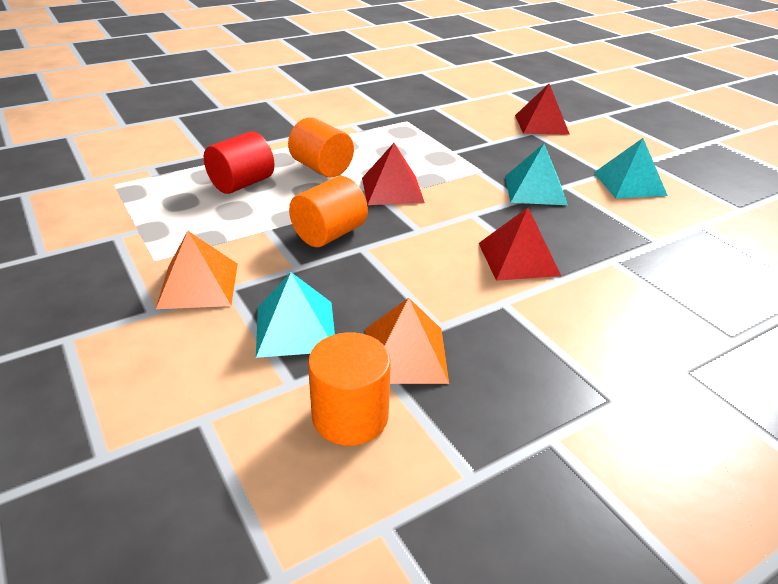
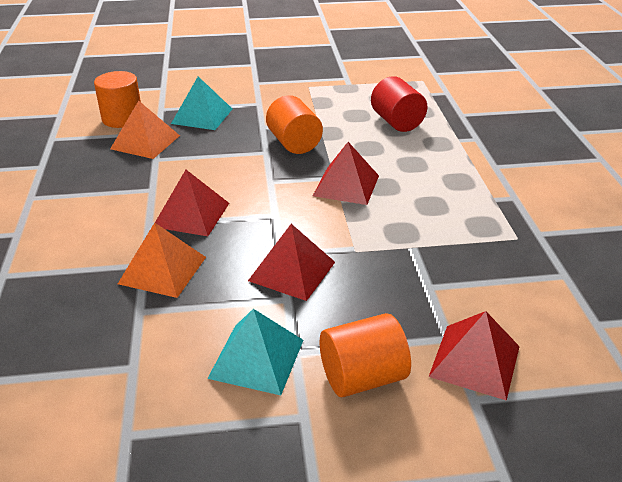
camera: 115 degrees right, 0 degrees up
orange pyramid [156,231,238,309] -> orange pyramid moved to [118,222,206,298]
orange cylinder [288,117,354,177] -> orange cylinder moved to [320,313,411,397]
turquoise pyramid [505,144,568,205] -> red pyramid [248,224,335,301]

